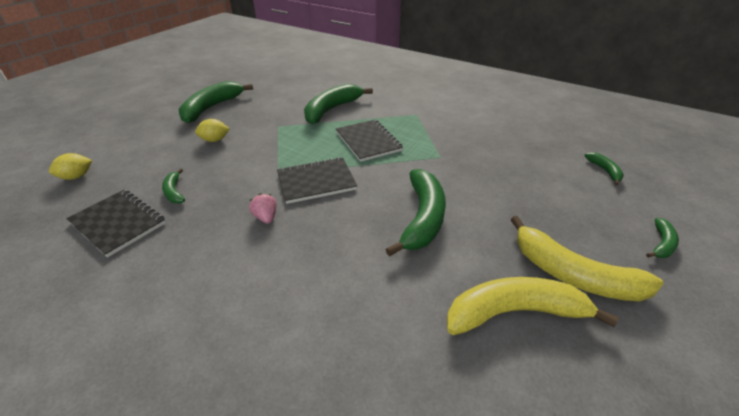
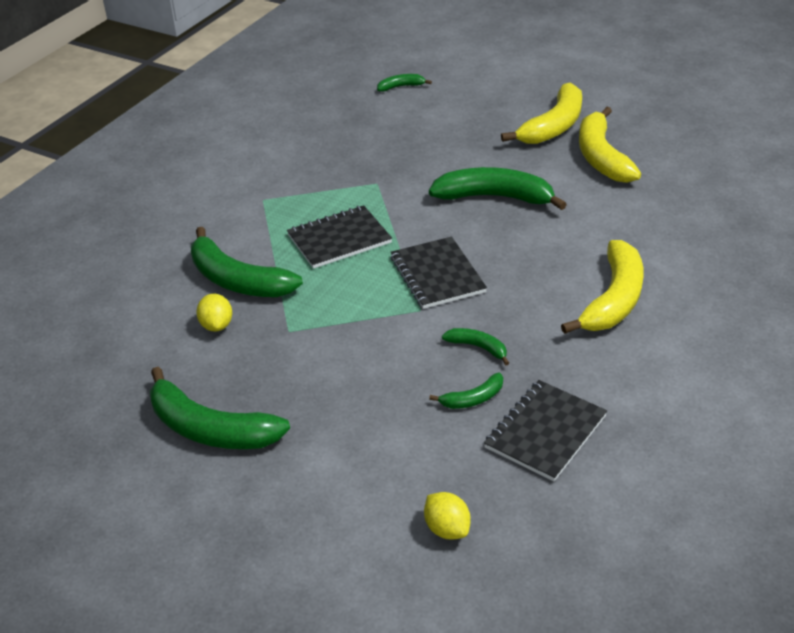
camera: 90 degrees left, 0 degrees up
yellow lemon [195,119,230,142] -> yellow lemon moved to [196,293,232,332]
pink strawberry [249,193,277,224] -> none
green banana [646,218,679,258] -> green banana moved to [442,328,509,365]
none -> yellow banana [561,240,644,334]

